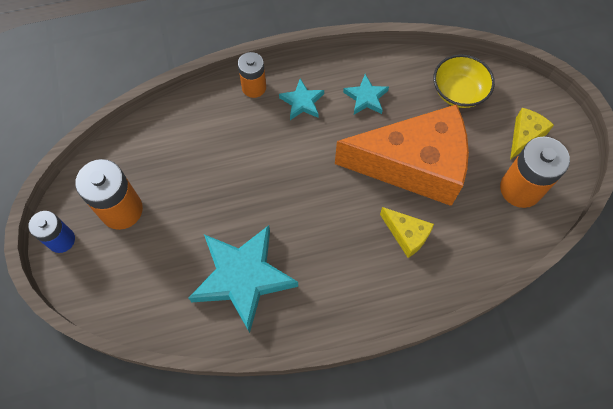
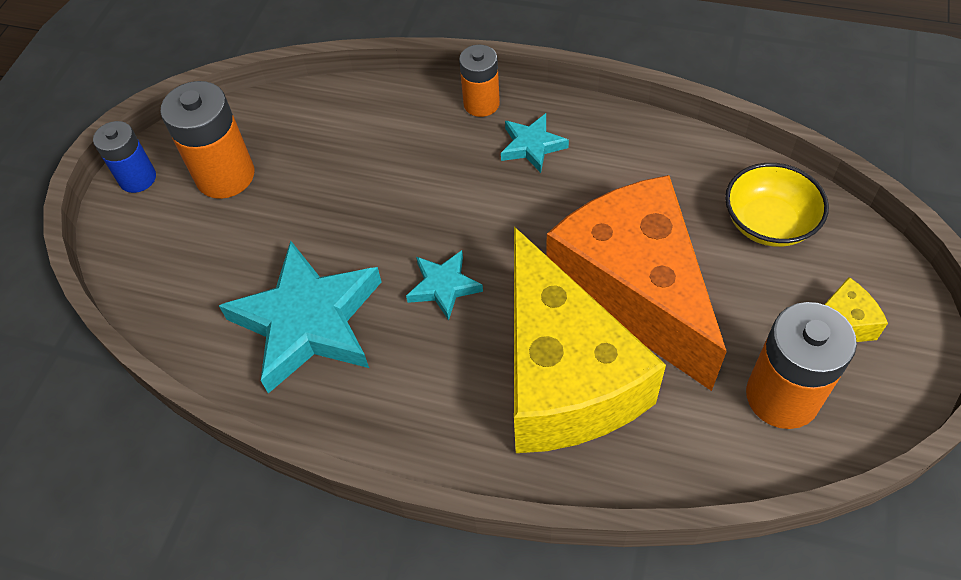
camera: 35 degrees right, 10 degrees down
orange cheese [335,104,469,206] -> orange cheese turned 150 degrees counterclockwise [546,175,727,391]
turquoise star [343,74,389,115] -> turquoise star moved to [406,250,483,320]
yellow cheese [380,207,434,258] -> yellow cheese [514,227,666,453], size x2.42

